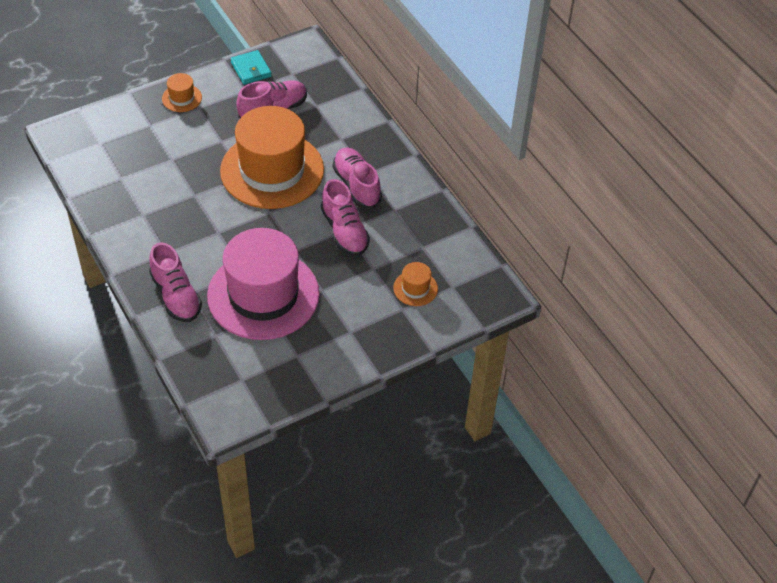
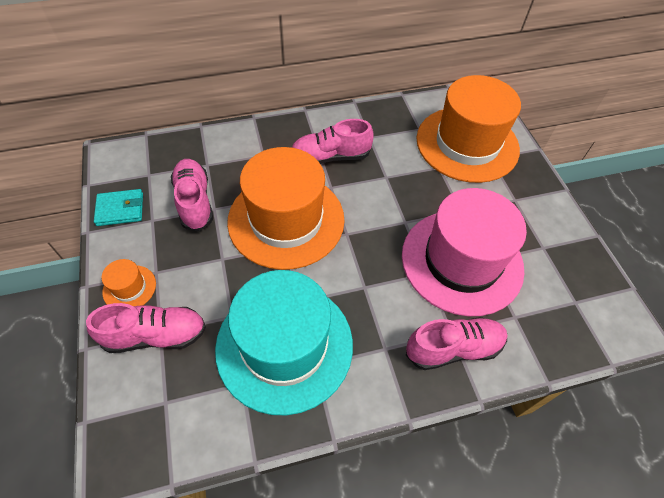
camera: 75 degrees left, 5 degrees up
pink shoe [321,179,370,256] -> pink shoe moved to [86,303,206,353]
orange hat [393,262,438,306] -> orange hat [416,75,521,183], size x2.48
none -> turquoise hat [215,270,353,415]

